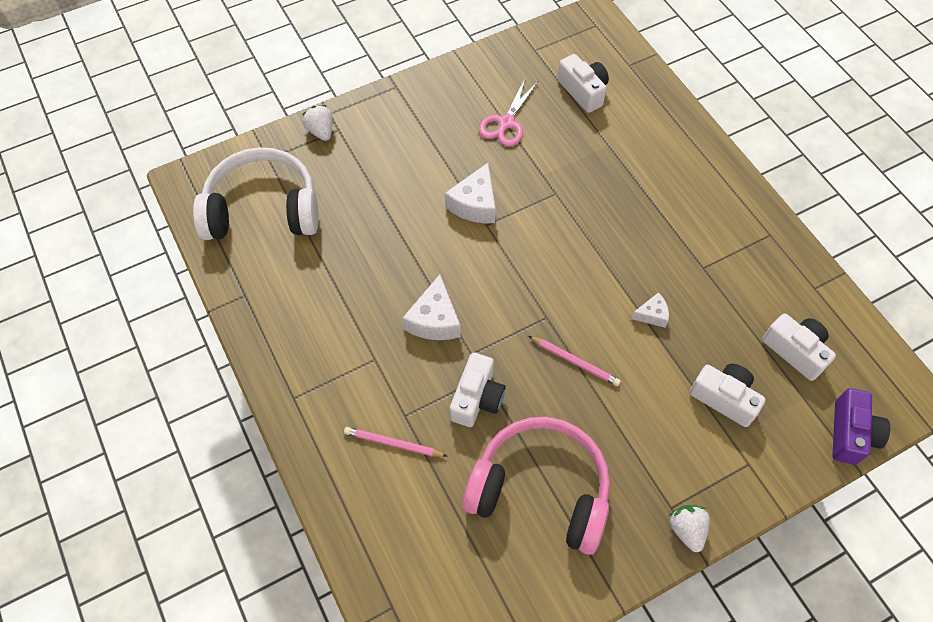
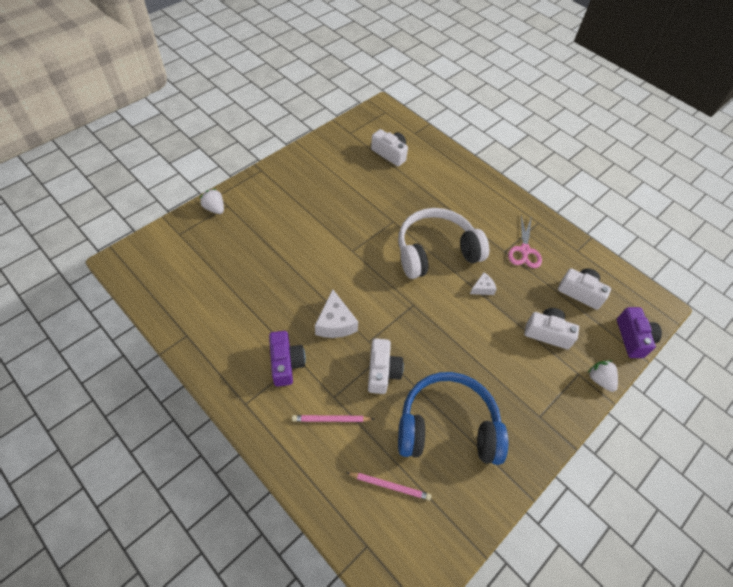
camera: 20 degrees left, 5 degrees down
white headphones [193,147,319,240] -> white headphones moved to [398,208,489,279]
white cheese [445,163,496,223] -> none
pink headphones [462,417,610,555] -> blue headphones [398,372,508,465]
pink scissors [479,77,538,146] -> pink scissors moved to [508,216,542,268]
pink pencil [529,336,621,386] -> pink pencil moved to [346,472,431,500]
white strawberry [669,505,710,552] -> white strawberry moved to [588,360,618,392]
none -> purple camera [269,331,306,387]

